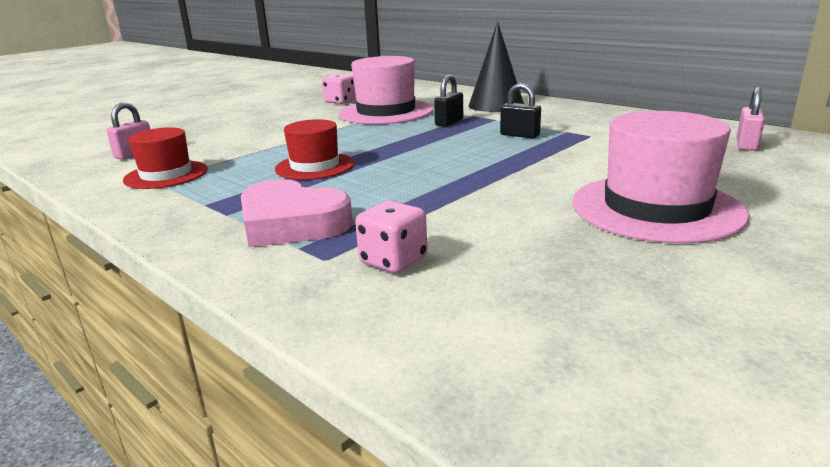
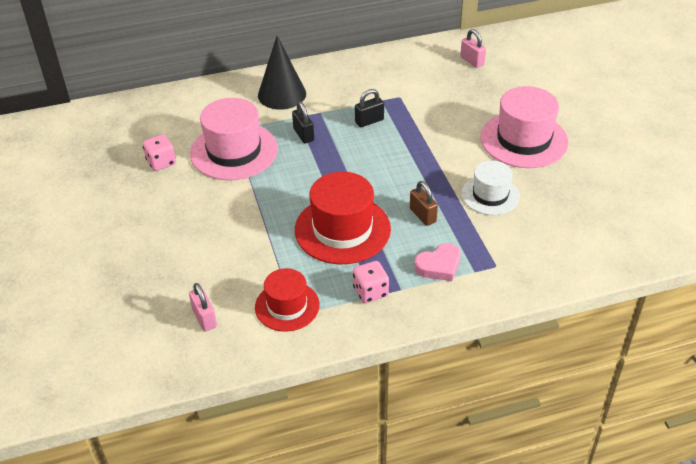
camera: 60 degrees left, 20 degrees up
pink heart [241,179,353,247] -> pink heart [414,243,460,281], size x0.65
red hat [275,119,355,180] -> red hat [295,172,391,264], size x1.61
pink dice [355,201,427,273] -> pink dice moved to [353,261,389,303]
none -> brown padlock [410,181,438,226]
none -> white hat [462,160,520,215]

